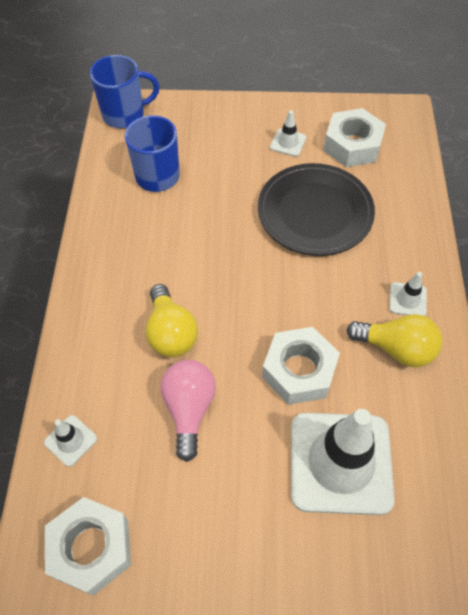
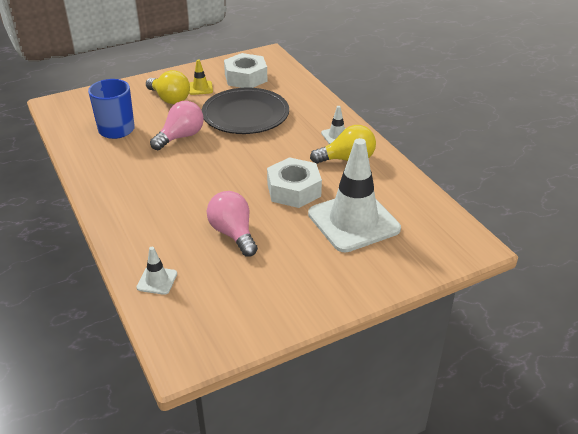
camera: 30 degrees left, 20 degrees down
white nut [45,497,131,596] -> none
blue mug [90,55,160,128] -> none
yellow light bulb [145,284,198,357] -> yellow light bulb moved to [146,70,190,104]
white traffic cone [270,110,306,157] -> yellow traffic cone [189,59,213,95]
none -> pink light bulb [150,101,204,150]

